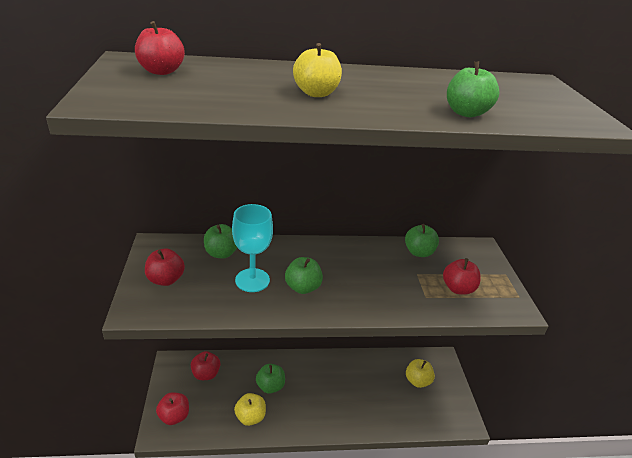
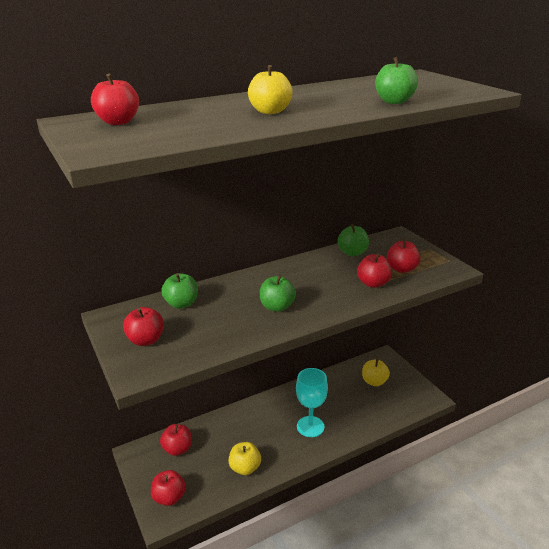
camera: 20 degrees left, 5 degrees down
turquoise goblet [232,204,273,292] -> turquoise goblet moved to [296,368,328,437]
green apple [256,364,285,394] -> none
none -> red apple [357,253,392,288]

